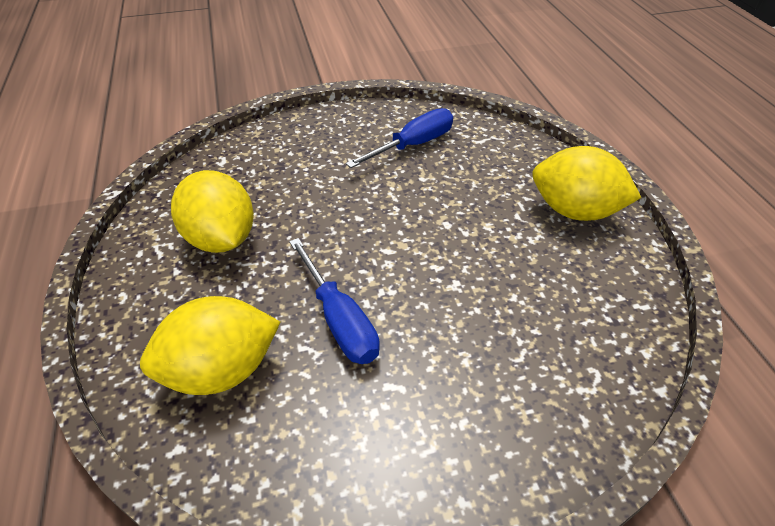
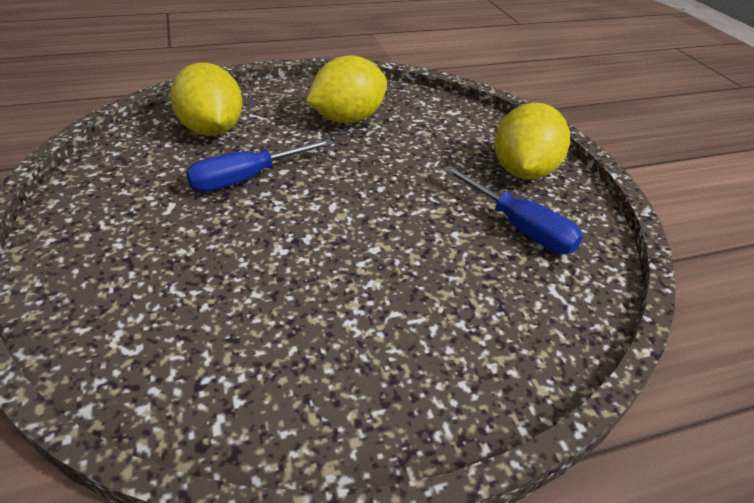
camera: 85 degrees right, 5 degrees down
yellow lemon [532,146,641,221] -> yellow lemon moved to [495,103,570,180]

